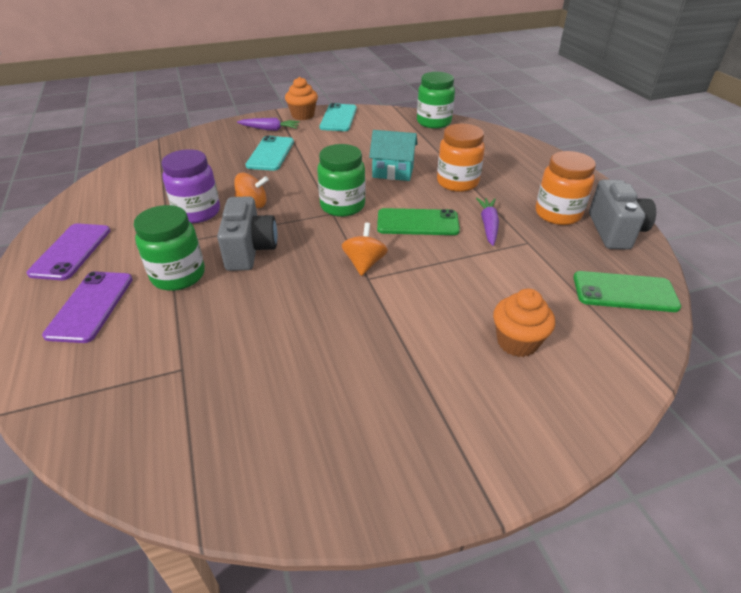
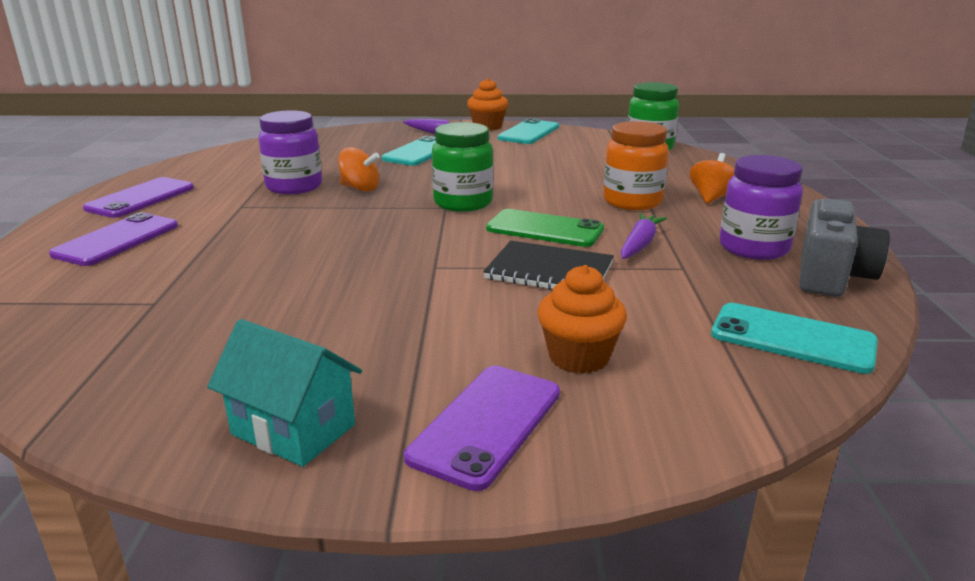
camera: 20 degrees right, 15 degrees down
green jar [134,205,205,291] -> none
grey camera [217,196,278,271] -> none
orange spinning top [342,223,388,276] -> orange spinning top moved to [689,153,735,204]
turquoise house [369,130,418,181] -> turquoise house moved to [207,319,362,467]
orange jar [536,151,596,225] -> purple jar [720,155,803,260]
green phone [573,271,681,312] -> turquoise phone [711,303,878,374]
none -> purple phone [404,366,560,491]
none -> black notebook [483,241,614,290]

